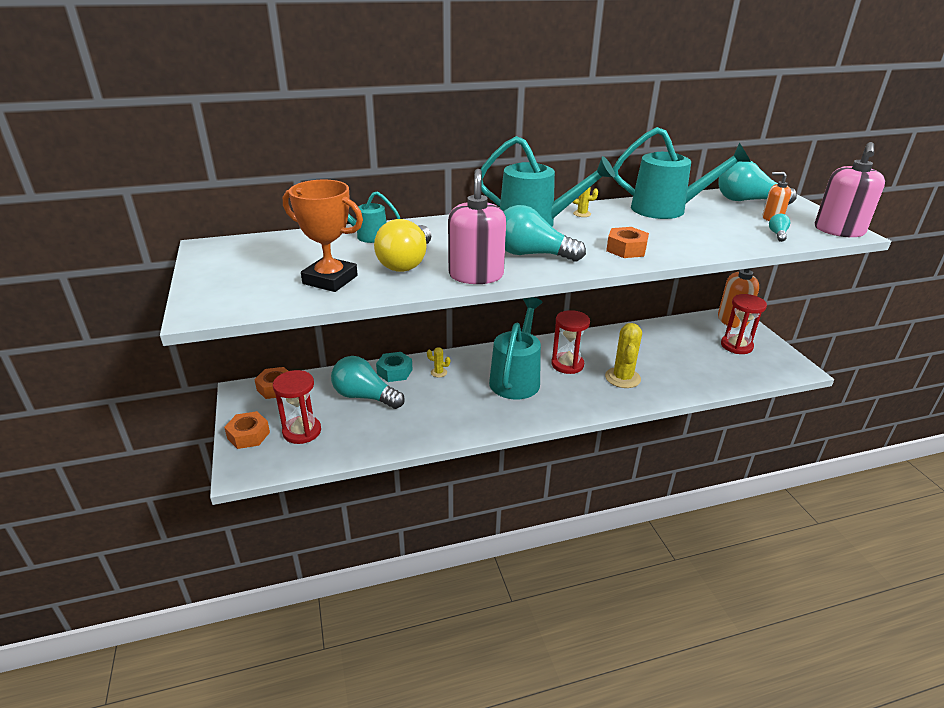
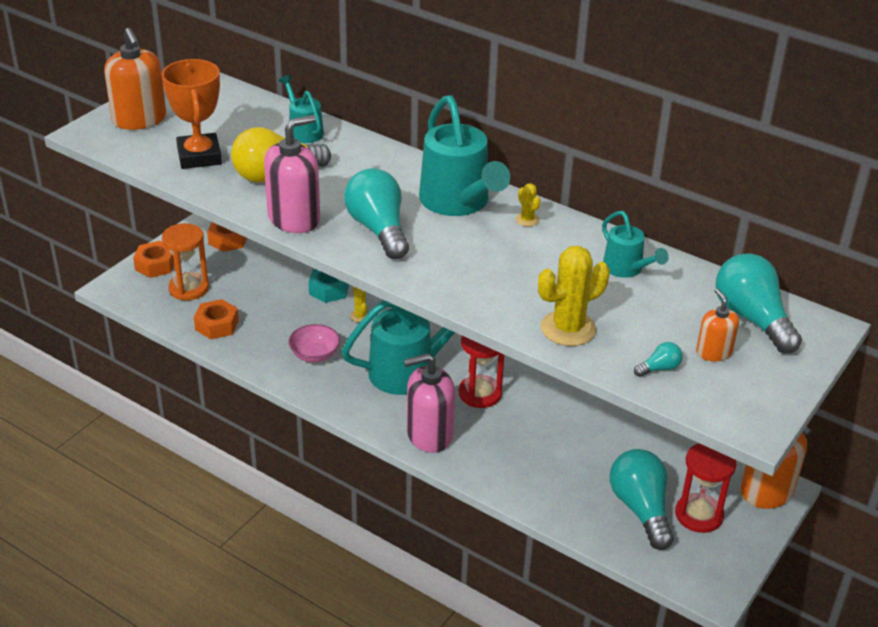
camera: 50 degrees right, 5 degrees up
red hourglass [273,370,321,444] -> orange hourglass [162,223,209,300]
turquoise light bulb [331,356,405,409] -> turquoise light bulb moved to [610,449,674,550]
yellow cactus [605,323,642,388] -> yellow cactus moved to [538,246,610,346]
orange nut [606,227,649,258] -> orange nut moved to [194,299,239,339]
turquoise watering can [613,127,751,219] -> turquoise watering can [602,211,669,278], size x0.53
pink soap dispenser [815,142,885,237] -> pink soap dispenser moved to [404,353,455,453]
none -> orange soap dispenser [104,28,166,130]
none -> pink bowl [288,324,340,362]

